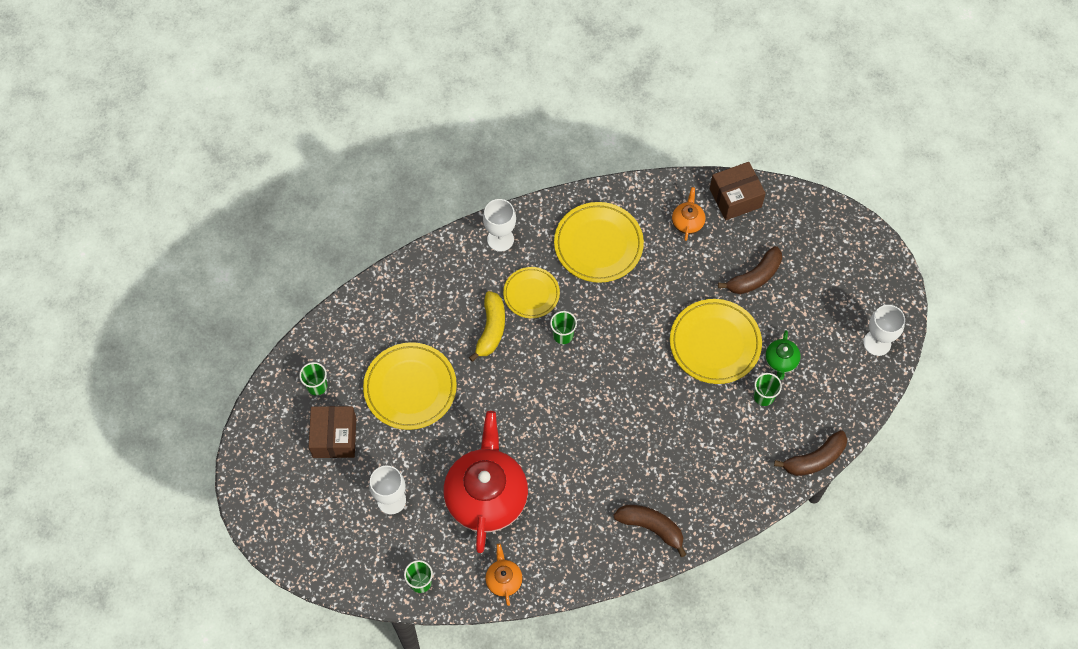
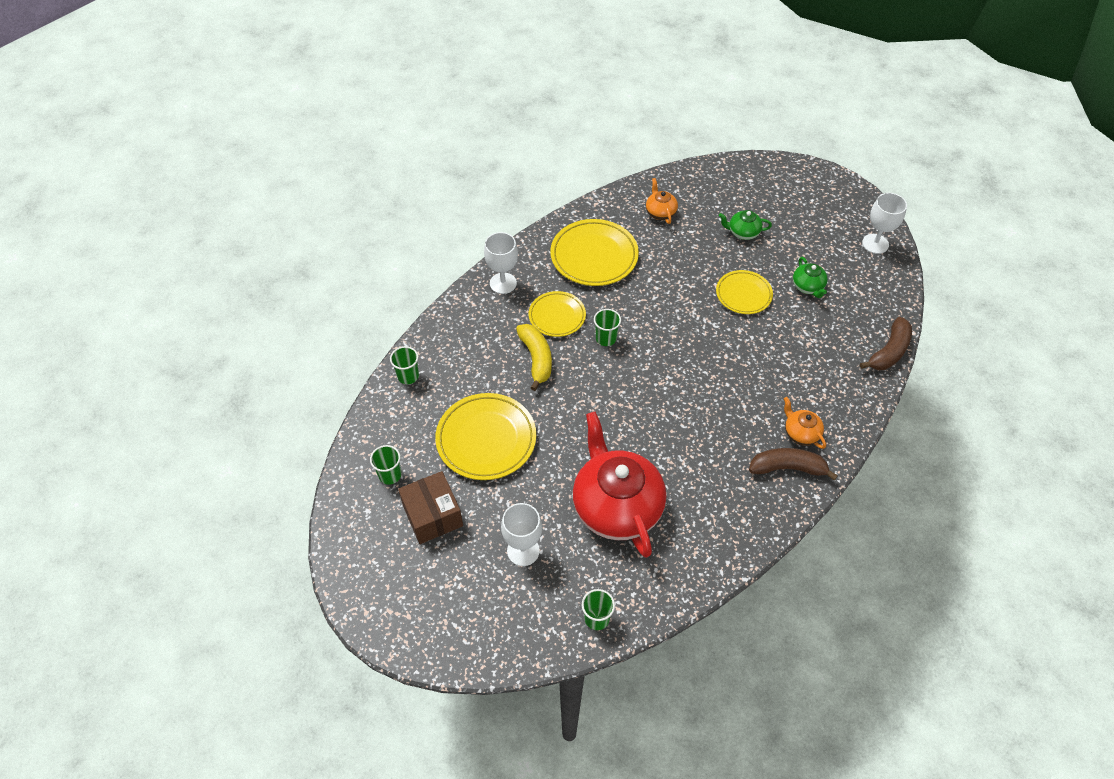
camera: 25 degrees left, 10 degrees down
orange teapot [485,544,523,606] -> orange teapot moved to [784,397,826,449]
yellow plate [670,299,762,384] -> yellow plate [716,270,773,314], size x0.62
brown box [710,162,766,220] -> none
brown banana [718,246,782,294] -> green teapot [719,210,772,240]
green cup [754,373,782,406] -> green cup moved to [390,346,419,384]

